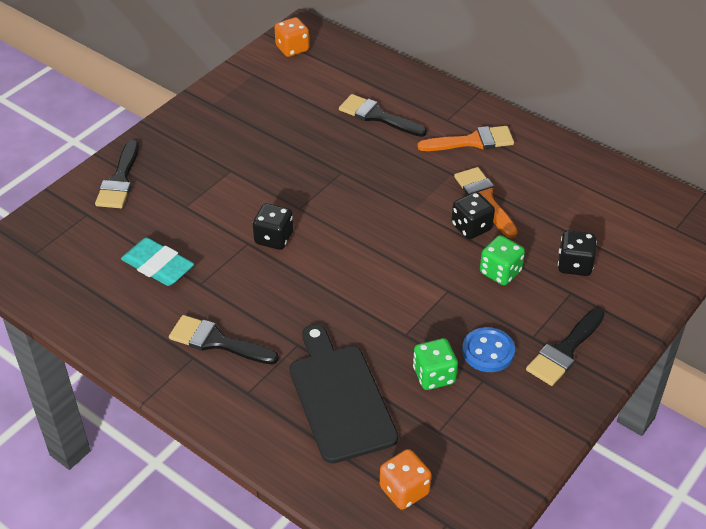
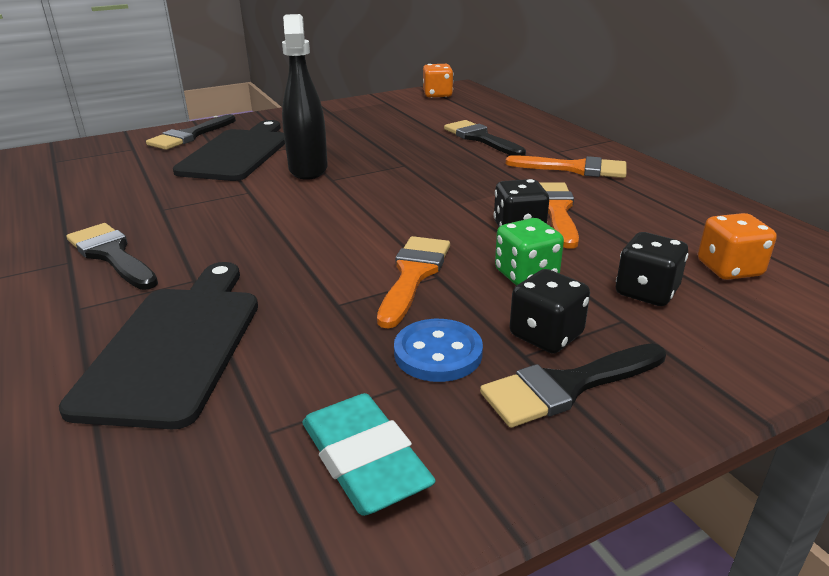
camera: 25 degrees right, 15 degrees down
turquoise eraser [121,237,194,286] -> turquoise eraser moved to [302,393,436,516]
black dice [253,203,293,250] -> black dice moved to [510,269,590,354]
orange dice [380,449,432,510] -> orange dice moved to [698,213,777,280]
green dice [413,338,458,390] -> none
none -> black cutting board [173,120,285,181]
none -> black spray bottle [282,14,328,180]
none -> orange brush [377,236,450,329]

